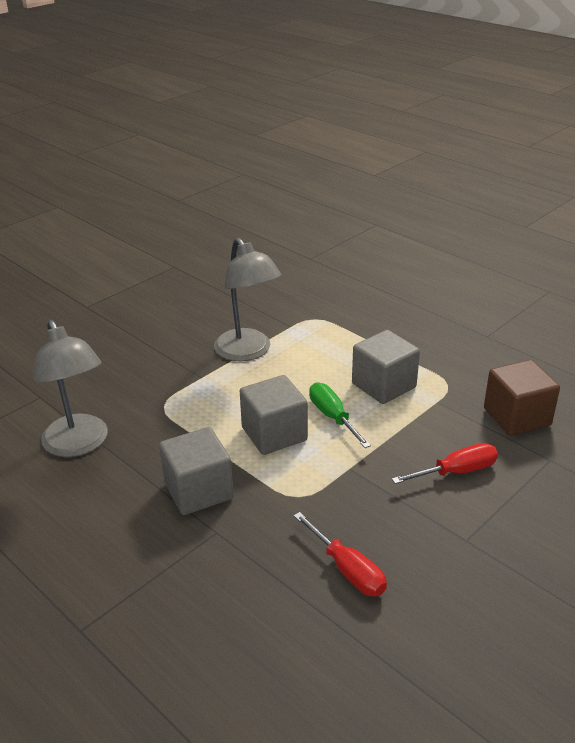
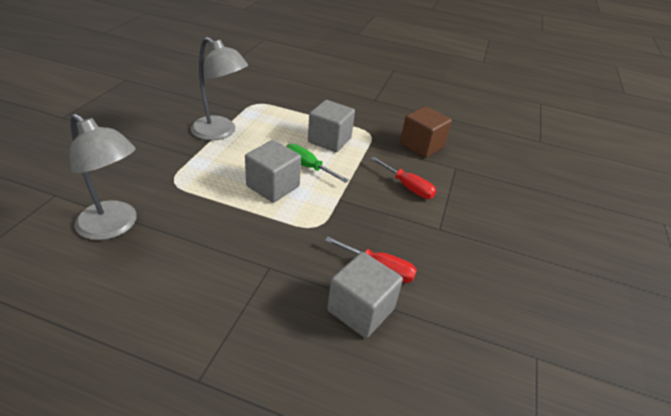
camera: 30 degrees left, 5 degrees up
grey cube [159,427,234,515] -> grey cube moved to [327,252,403,338]
red screwdriver [392,443,498,484] -> red screwdriver turned 90 degrees clockwise [370,156,436,199]

